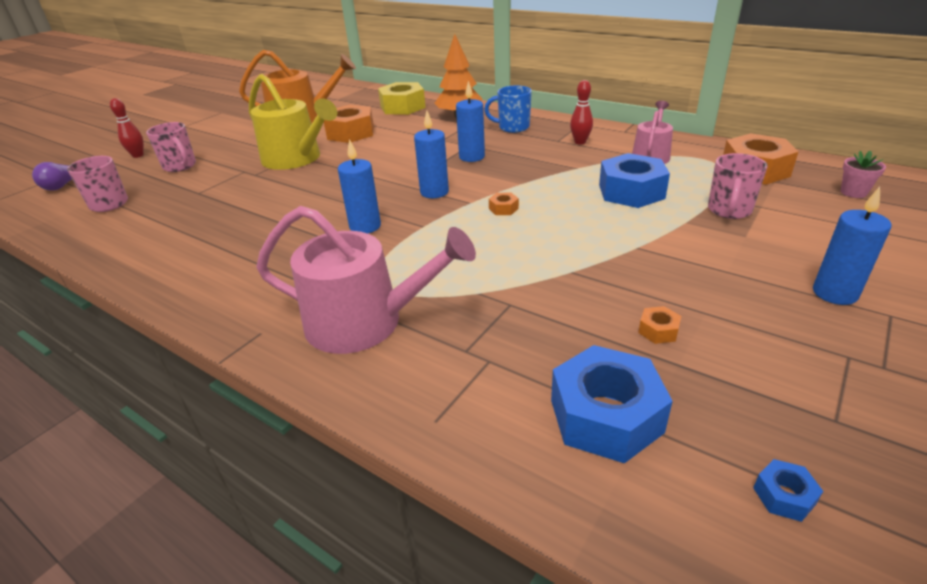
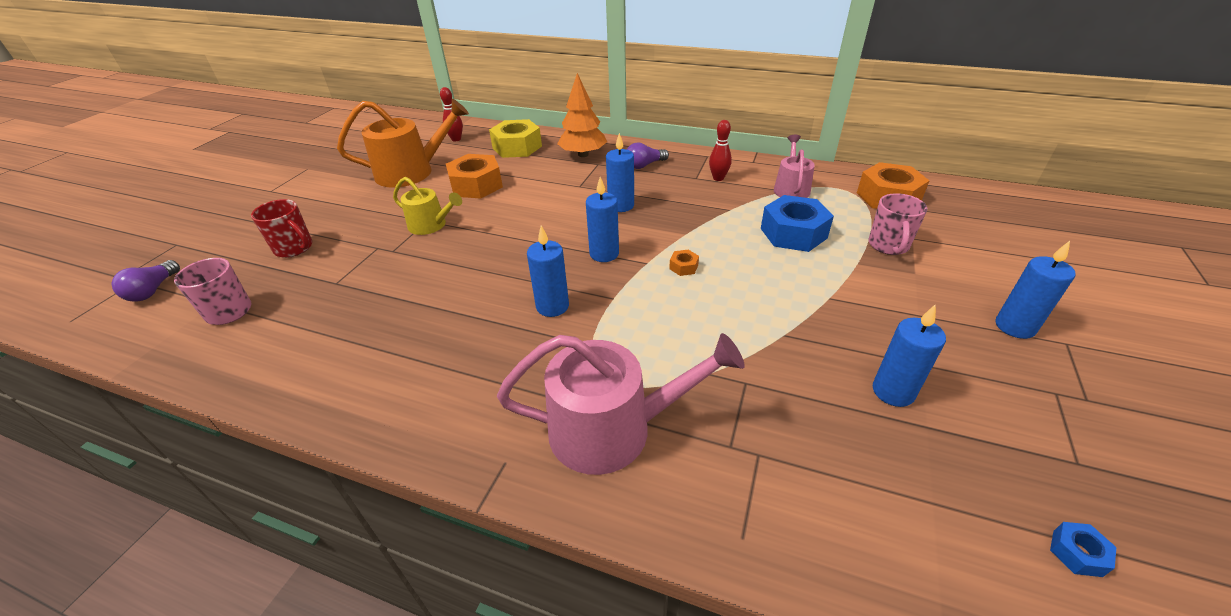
camera: 15 degrees left, 5 degrees up
red bowling pin [110,98,144,158] -> red bowling pin moved to [440,87,463,141]
pink mug [146,122,196,172] -> red mug [251,199,312,258]
yellow watering can [249,74,337,170] -> yellow watering can [393,177,462,235], size x0.58
blue mug [484,85,532,133] -> purple light bulb [627,143,669,169]
blue nut [551,345,673,463] -> none
orange nut [638,306,681,344] -> blue candle [873,304,946,407]
pink flower pot [841,150,886,198] -> none

